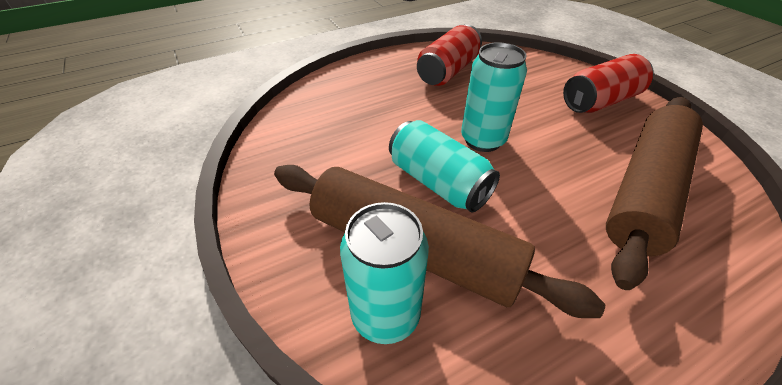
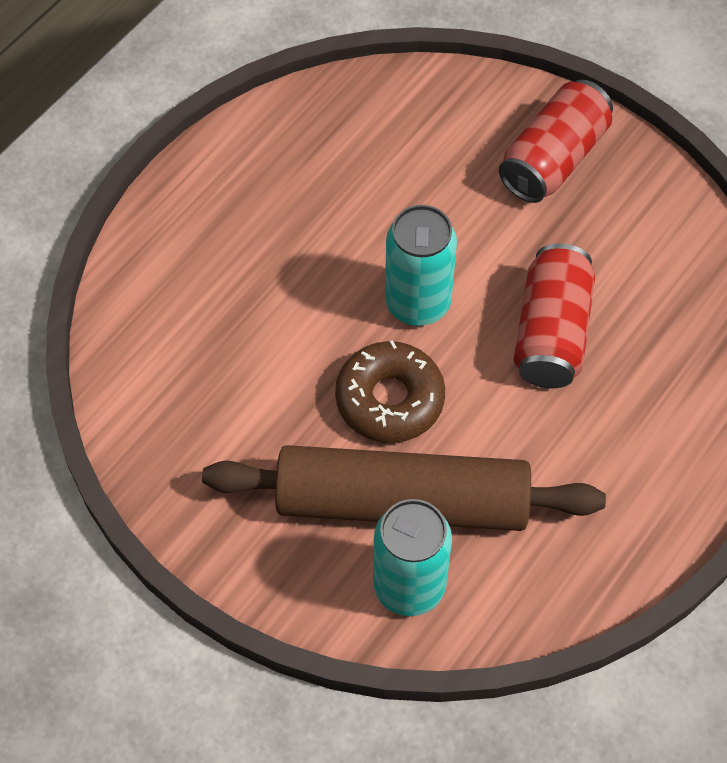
camera: 25 degrees left, 15 degrees up
turquoise can [389,120,500,212] -> brown donut [335,340,445,443]
red can [417,25,482,86] -> red can moved to [513,243,595,389]
brown rolling pin [606,97,703,290] -> none

